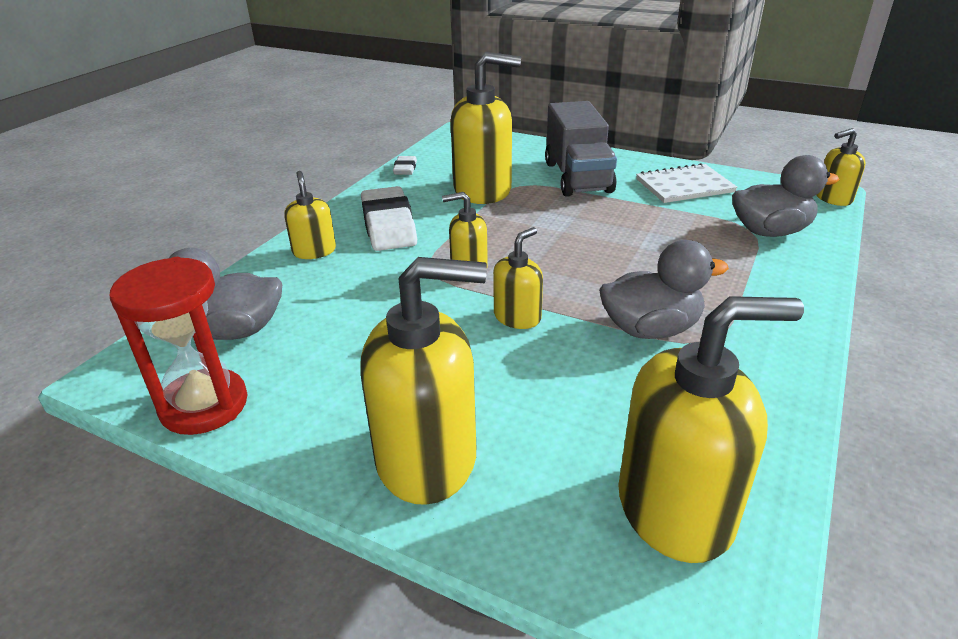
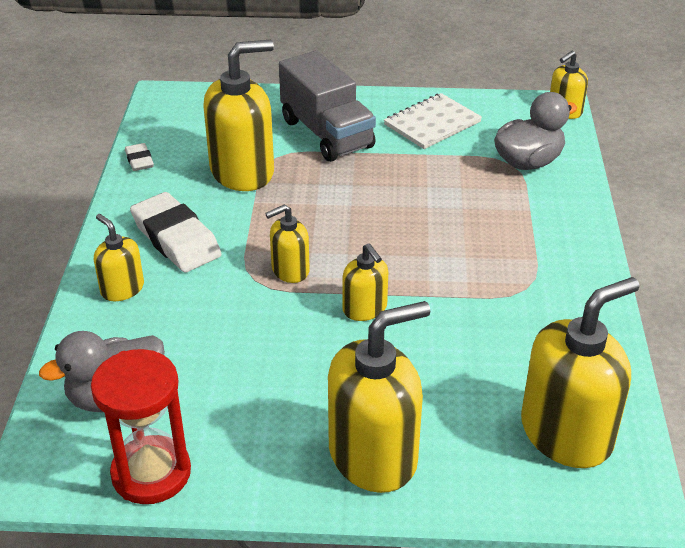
camera: 25 degrees left, 5 degrees up
yellow soap dispenser [493,227,543,329] -> yellow soap dispenser turned 135 degrees clockwise [342,243,388,321]
grey duck [599,240,729,339] -> none

